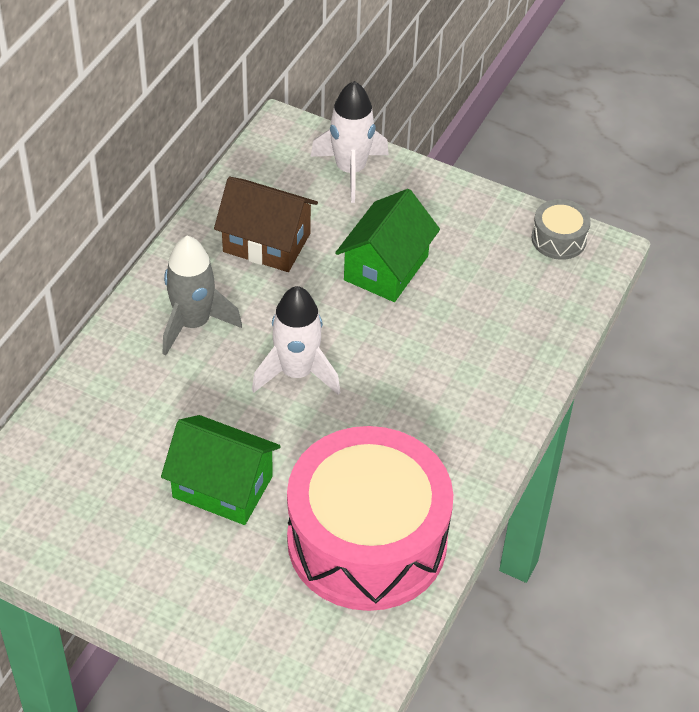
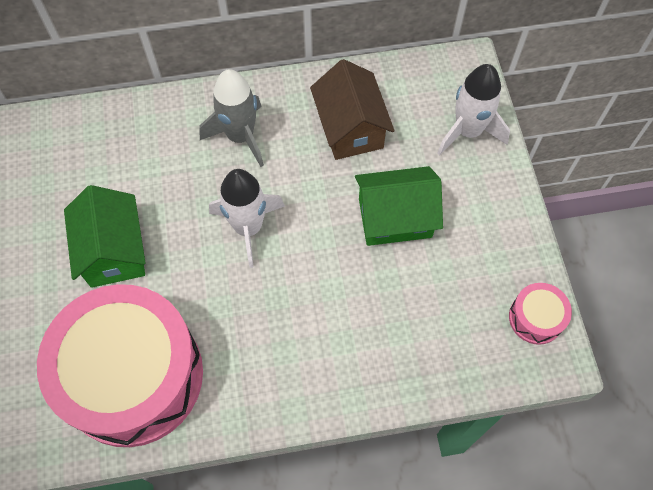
camera: 55 degrees right, 15 degrees up
grey drum [531,199,591,260] -> pink drum [509,283,572,345]

